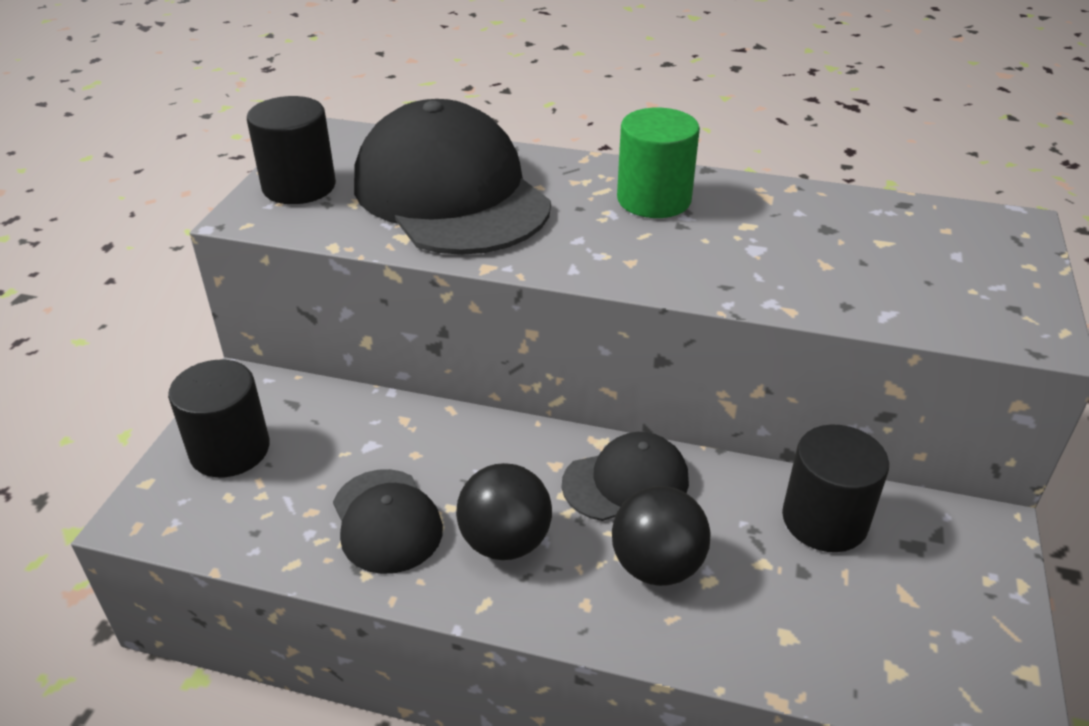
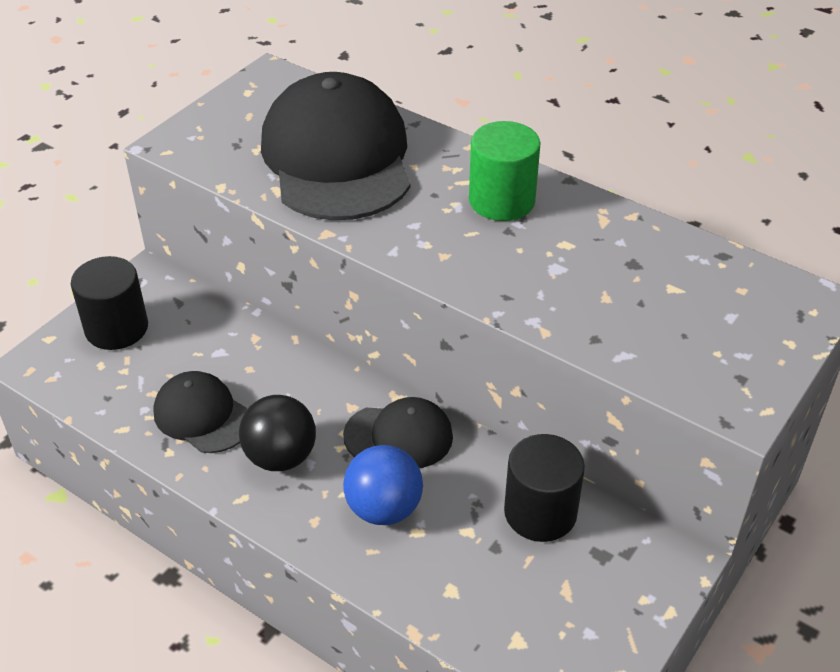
camera: 20 degrees right, 5 degrees up
black cylinder [247,96,336,204] -> none
black cap [333,469,443,574] -> black cap turned 135 degrees clockwise [153,371,248,453]
black ball [612,486,711,586] -> blue ball [343,445,423,525]

